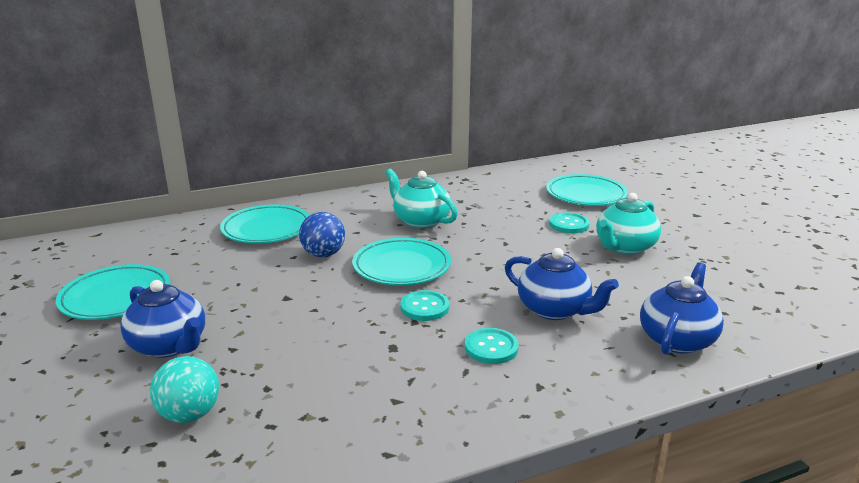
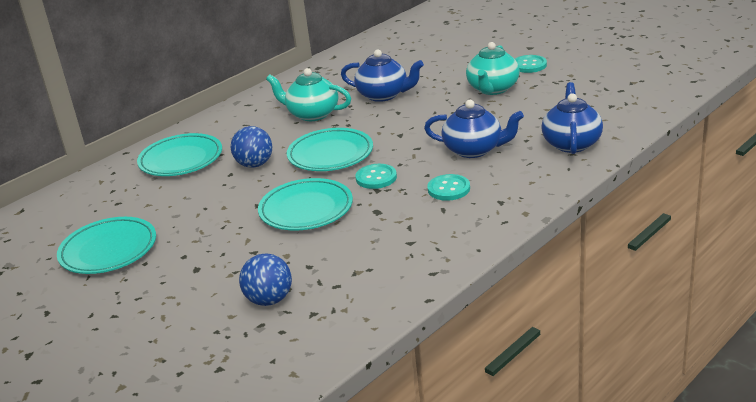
camera: 20 degrees left, 5 degrees up
blue teapot [120,280,205,358] -> blue teapot moved to [341,49,424,102]
turquoise ball [150,356,219,423] -> blue ball [239,253,292,306]
turquoise plate [546,174,628,206] -> turquoise plate moved to [258,178,353,231]
turquoise button [549,212,590,233] -> turquoise button moved to [515,55,547,73]

